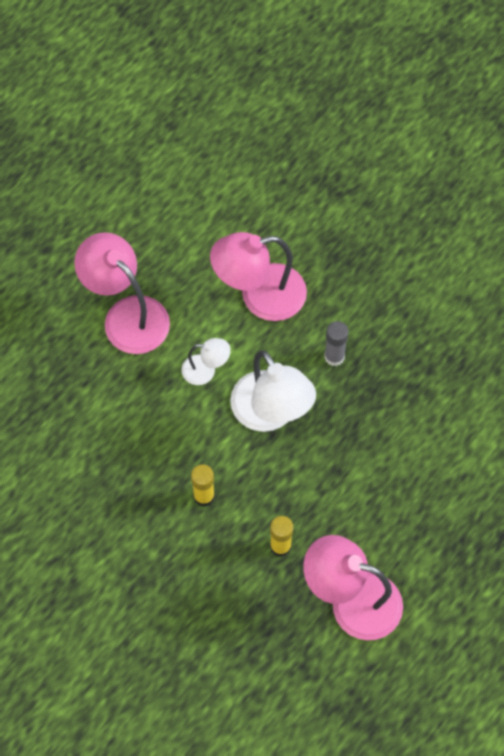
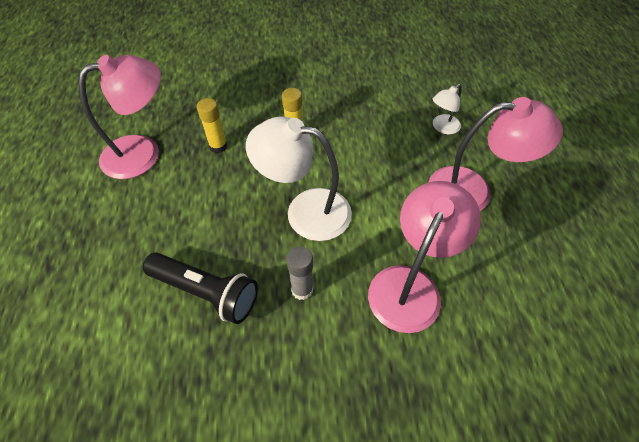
camera: 135 degrees right, 10 degrees down
white lamp [181,338,231,385] -> white lamp moved to [433,84,462,134]
none -> black flashlight [143,253,258,324]

